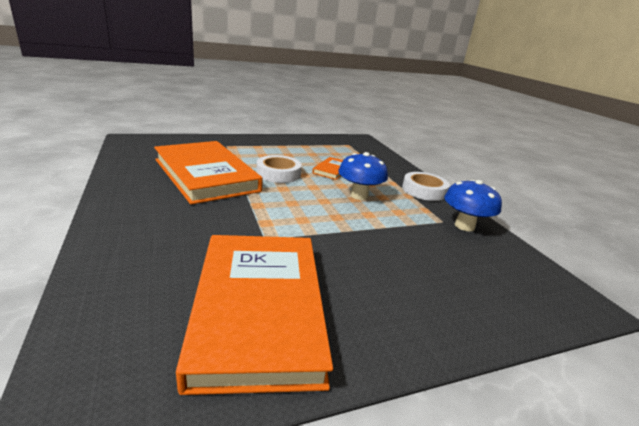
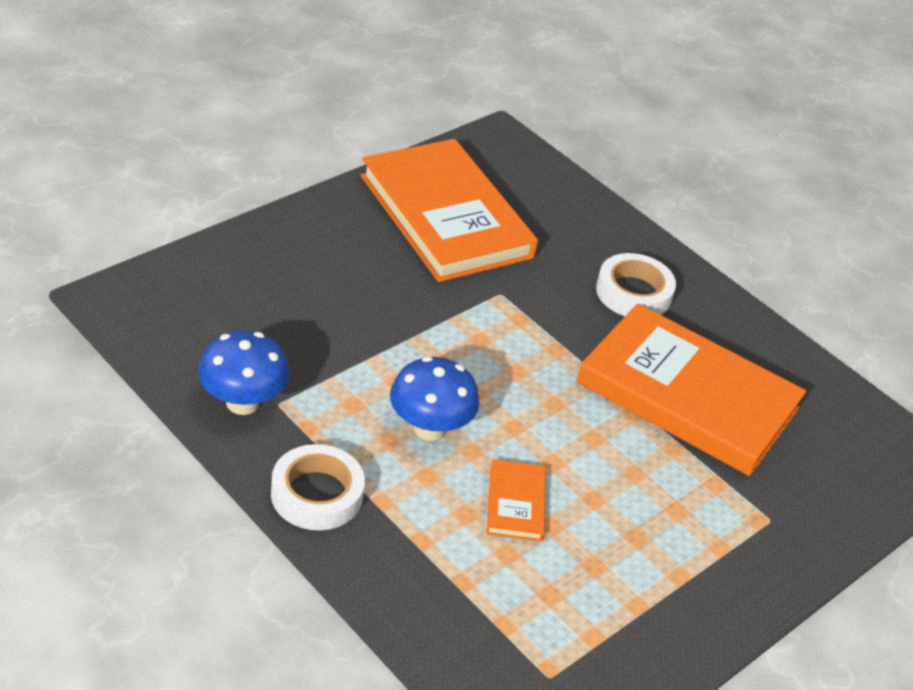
camera: 155 degrees right, 15 degrees up
white tape [256,155,302,183] -> white tape moved to [596,253,676,316]

